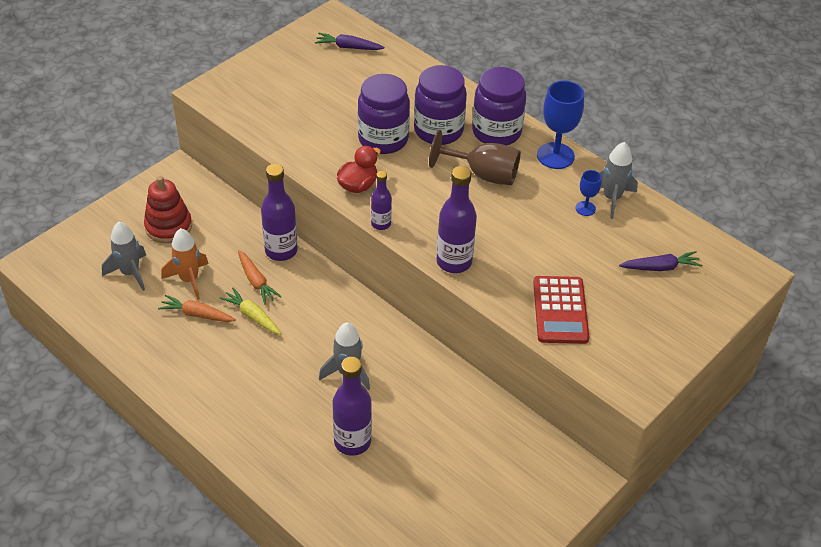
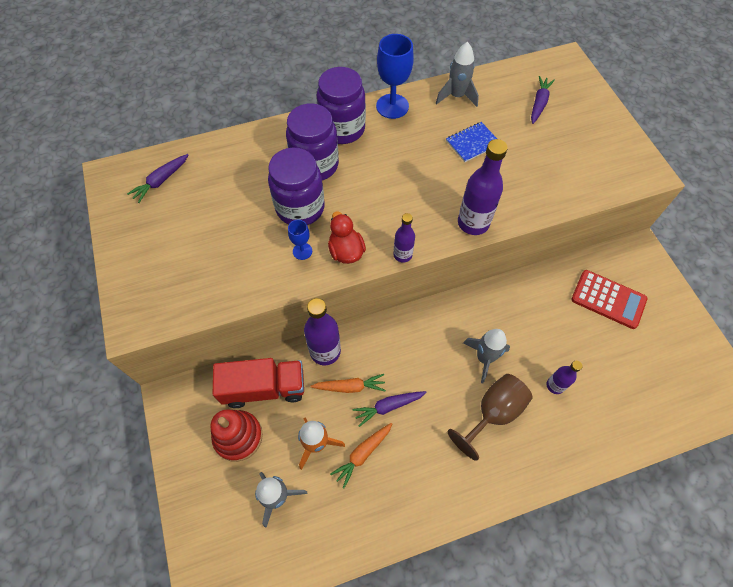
camera: 60 degrees left, 15 degrees up
yellow carrot [219,287,282,335] -> purple carrot [353,391,427,427]
purple bottle [333,357,372,456] -> purple bottle [546,361,583,394], size x0.57
brown goblet [429,130,521,185] -> brown goblet moved to [448,374,533,461]
red calculator [533,276,589,344] -> red calculator moved to [571,270,648,329]
blue goblet [575,170,602,216] -> blue goblet moved to [288,220,312,260]
none -> red truck [213,358,304,408]
none -> blue notebook [446,122,497,162]

